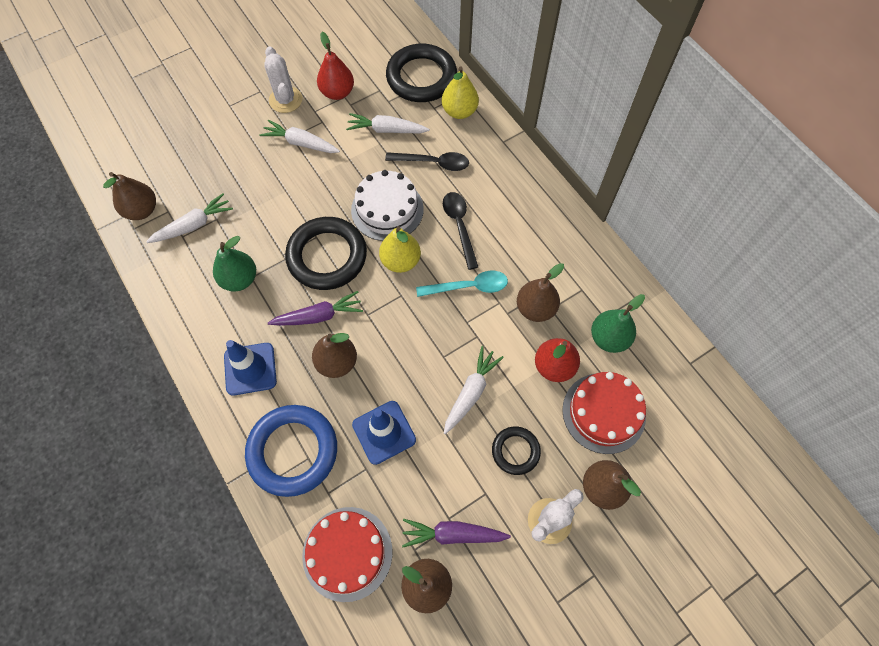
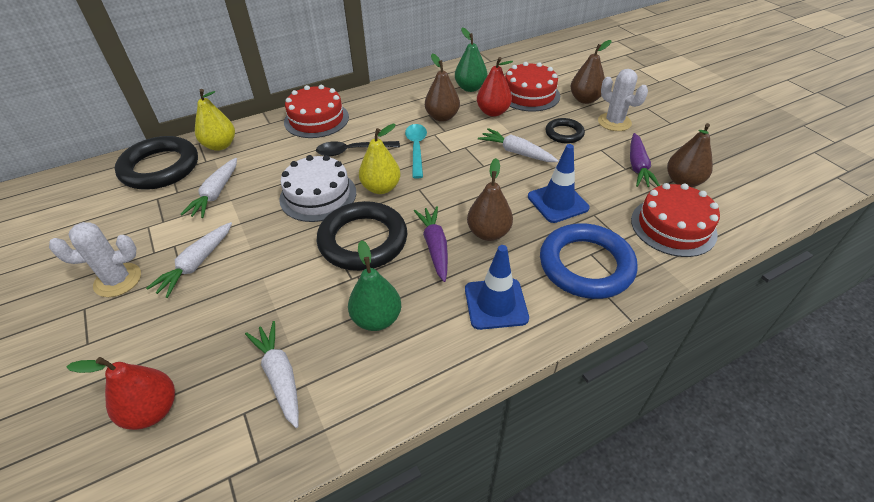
camera: 85 degrees left, 20 degrees down
brown pear [103,172,156,220] -> none
red pear [317,32,354,100] -> red pear moved to [67,357,175,430]
black spoon [385,152,469,171] -> none
none -> red cake [284,85,349,138]

